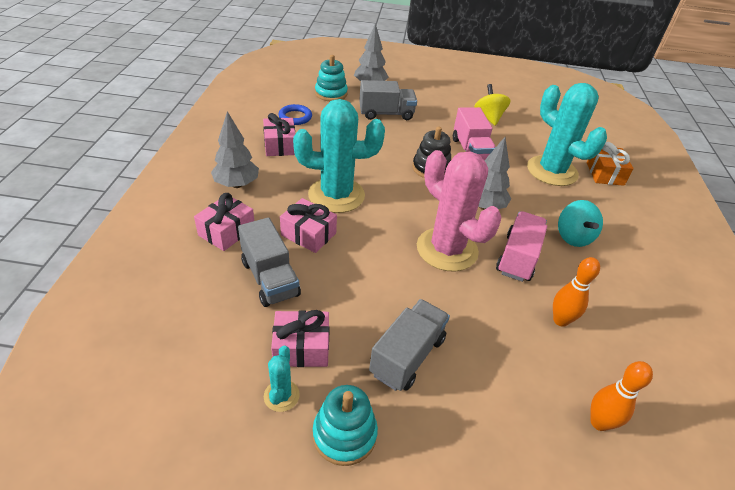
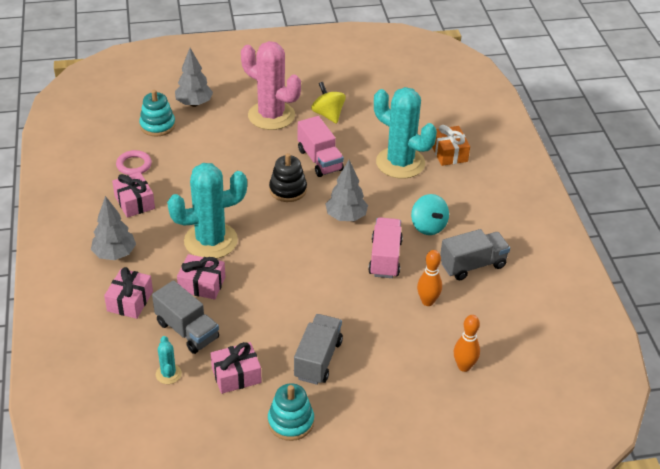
camera: 15 degrees left, 0 degrees up
turquoise cactus [264,346,300,412] -> turquoise cactus moved to [156,336,182,384]
blue ring [279,104,312,125] -> pink ring [116,150,152,175]
grey truck [359,80,417,120] -> grey truck moved to [440,229,510,280]
pink cactus [417,150,501,271] -> pink cactus moved to [241,41,301,130]

